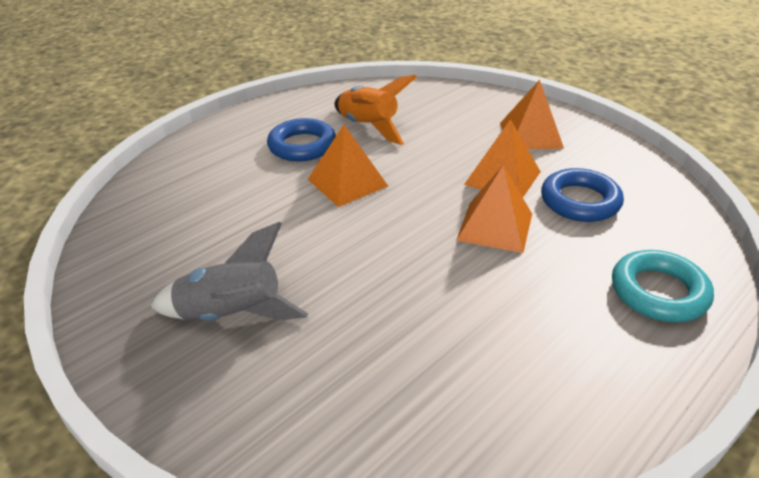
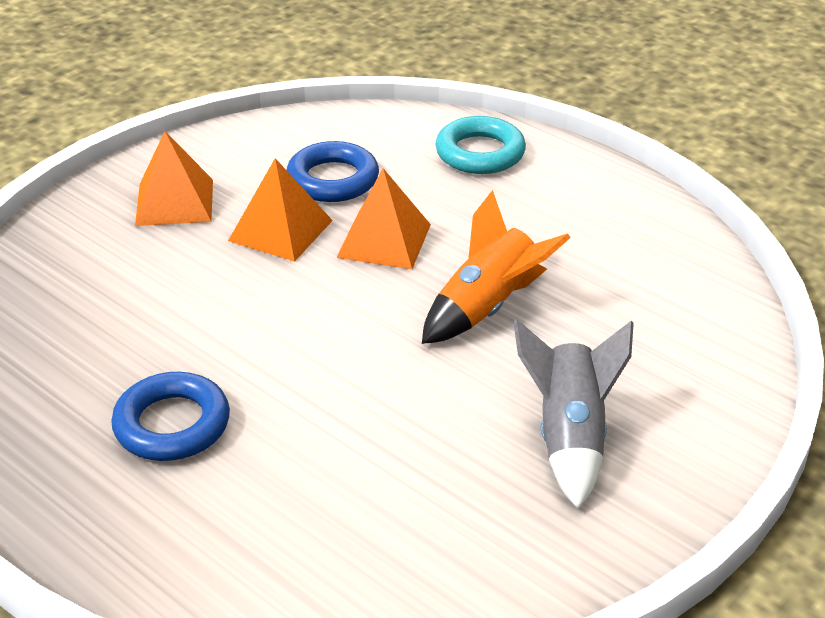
camera: 95 degrees left, 0 degrees up
orange pyramid [308,125,388,207] -> none
orange rocket [334,75,417,145] -> orange rocket moved to [422,190,571,344]

